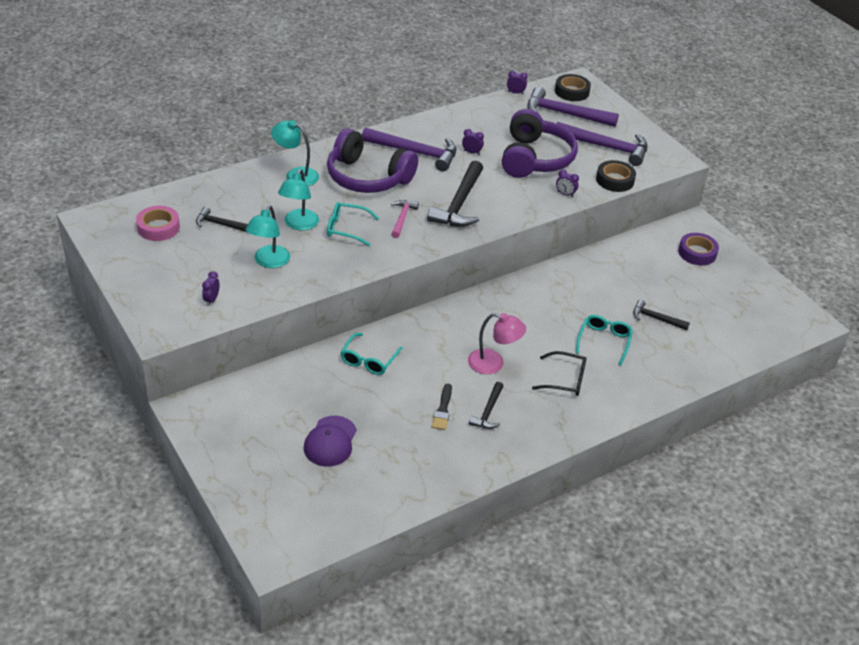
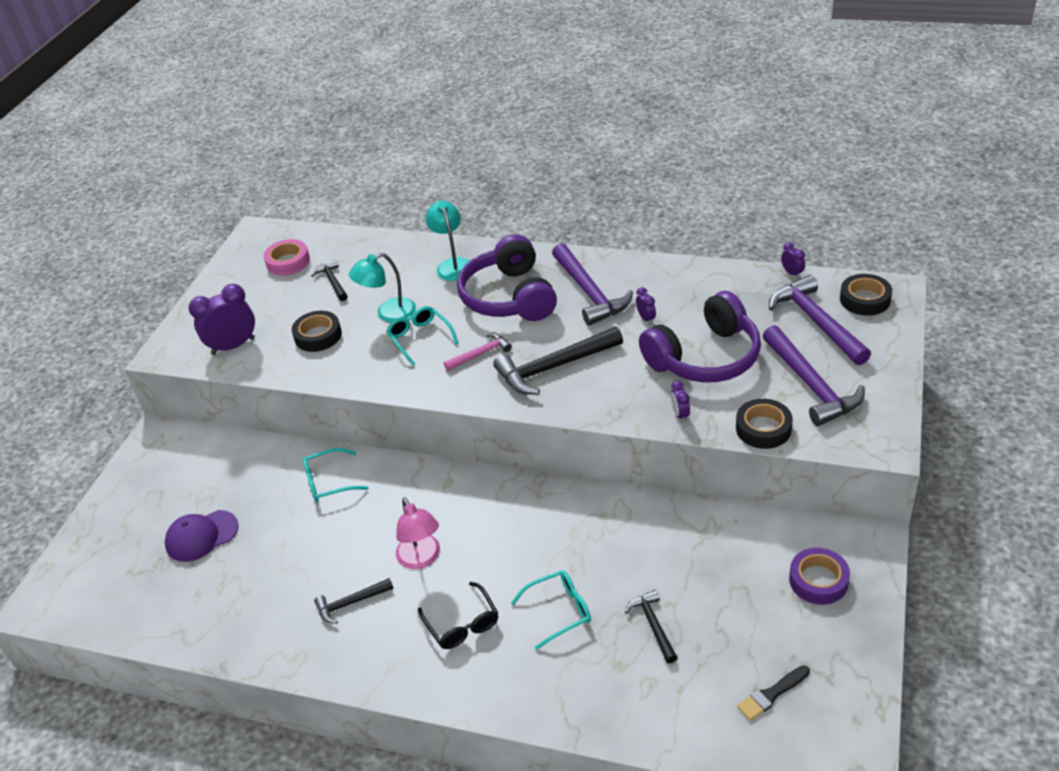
camera: 55 degrees right, 0 degrees up
purple clock [202,271,220,306] -> purple clock [189,284,255,355], size x2.13
turquoise lamp [245,205,290,268] -> black tape [292,311,342,352]
black brush [432,384,452,430] -> black brush moved to [737,665,810,721]

